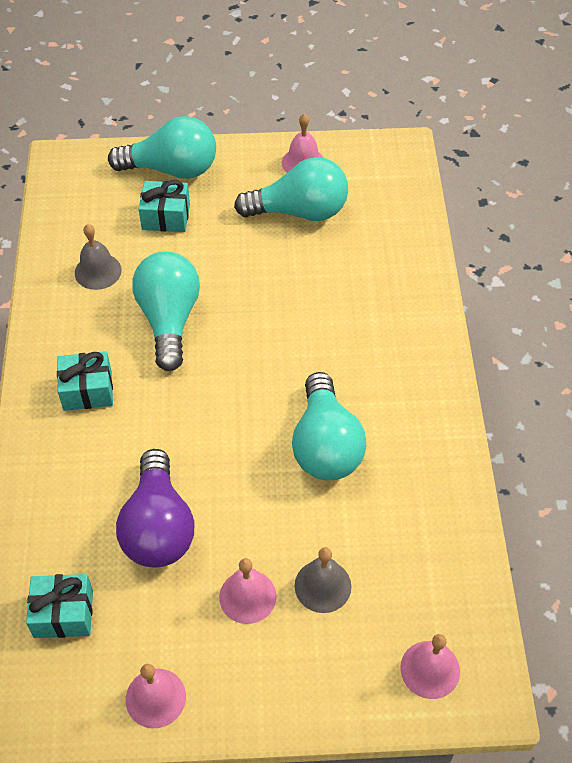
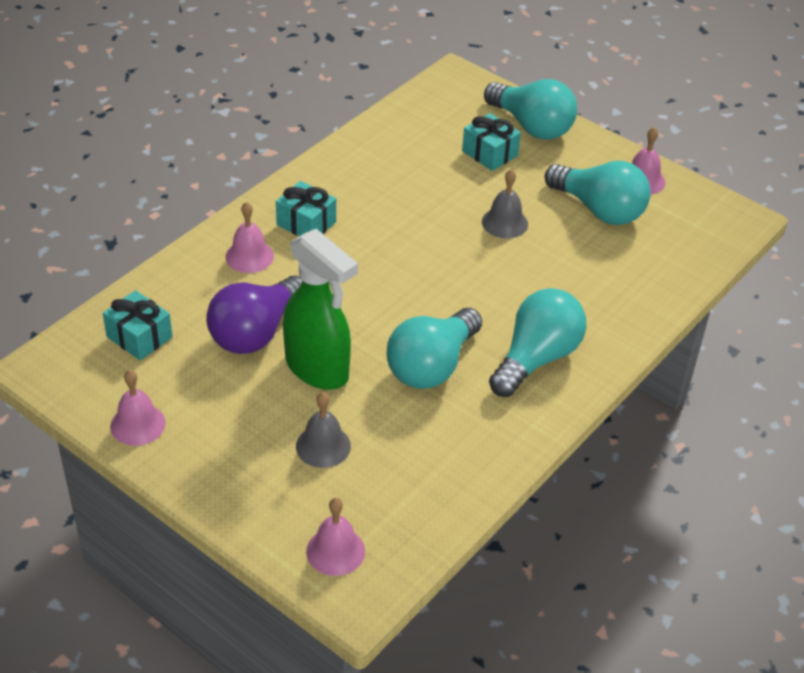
camera: 40 degrees right, 10 degrees down
grey bell [75,224,122,290] -> grey bell moved to [482,169,528,238]
turquoise light bulb [132,252,200,371] -> turquoise light bulb moved to [489,288,586,397]
pink bell [219,558,277,624] -> pink bell moved to [226,202,274,273]
none -> green spray bottle [283,229,358,390]

